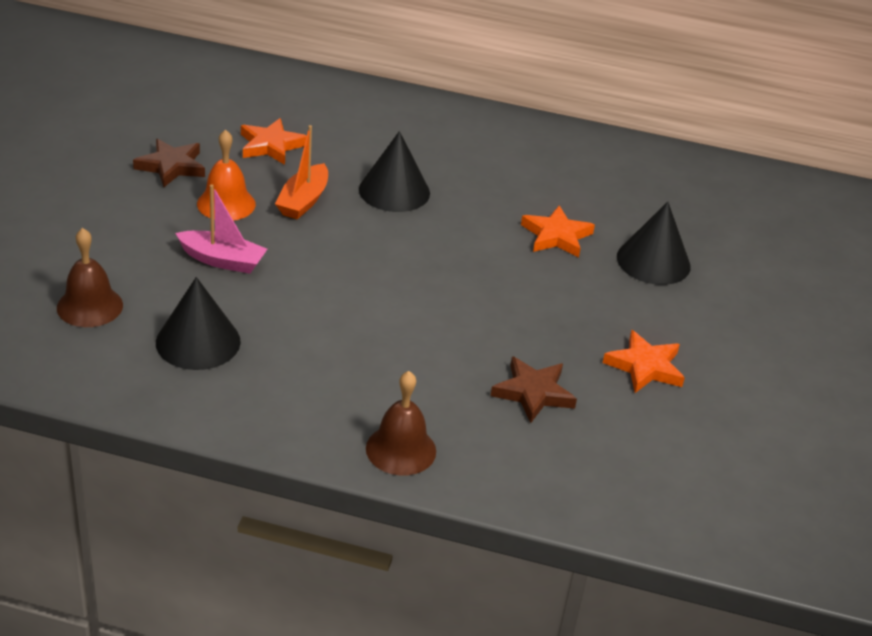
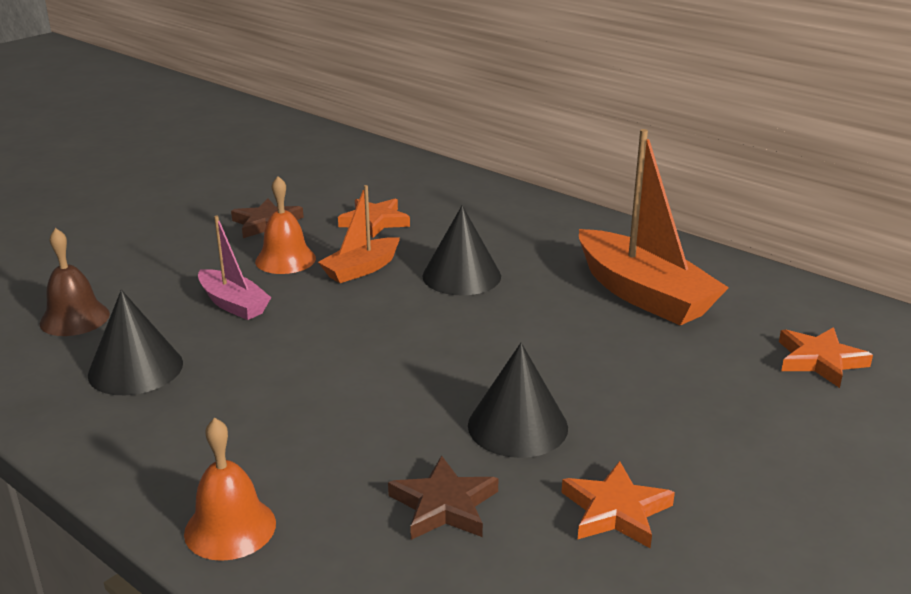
camera: 30 degrees right, 10 degrees down
brown bell [366,371,436,476] -> orange bell [184,418,276,561]
orange star [521,205,595,257] -> orange star moved to [779,327,873,388]
black cone [617,201,691,285] -> black cone moved to [468,343,568,458]
none -> orange boat [579,129,729,325]

